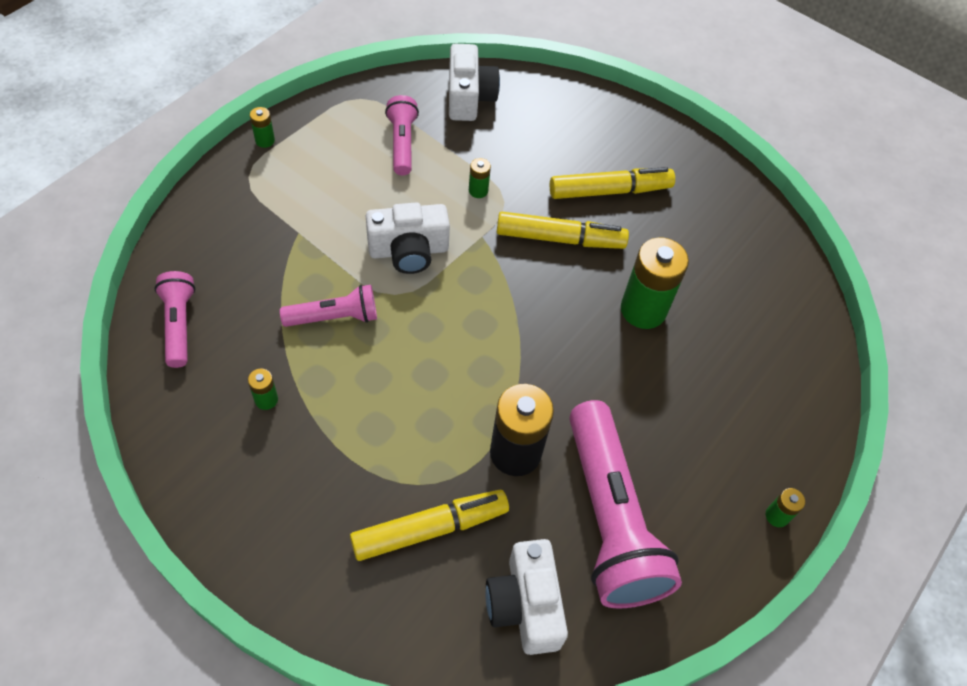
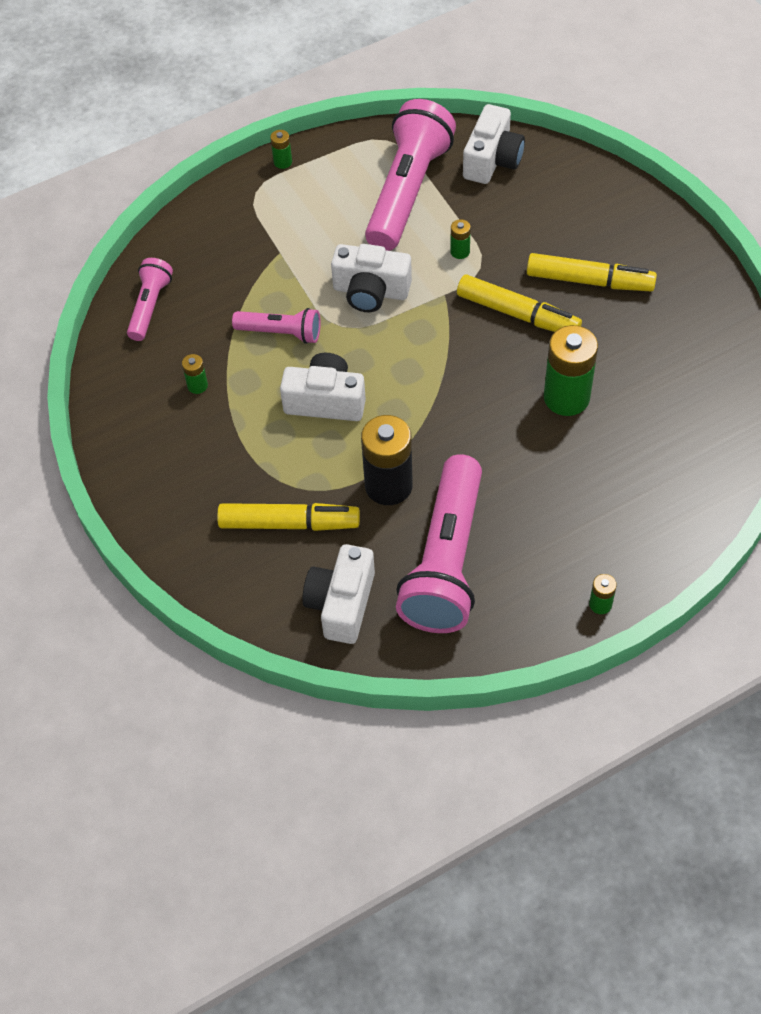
camera: 30 degrees right, 0 degrees up
pink flashlight [385,95,419,176] -> pink flashlight [365,99,456,251], size x1.95
none -> white camera [280,353,366,421]

